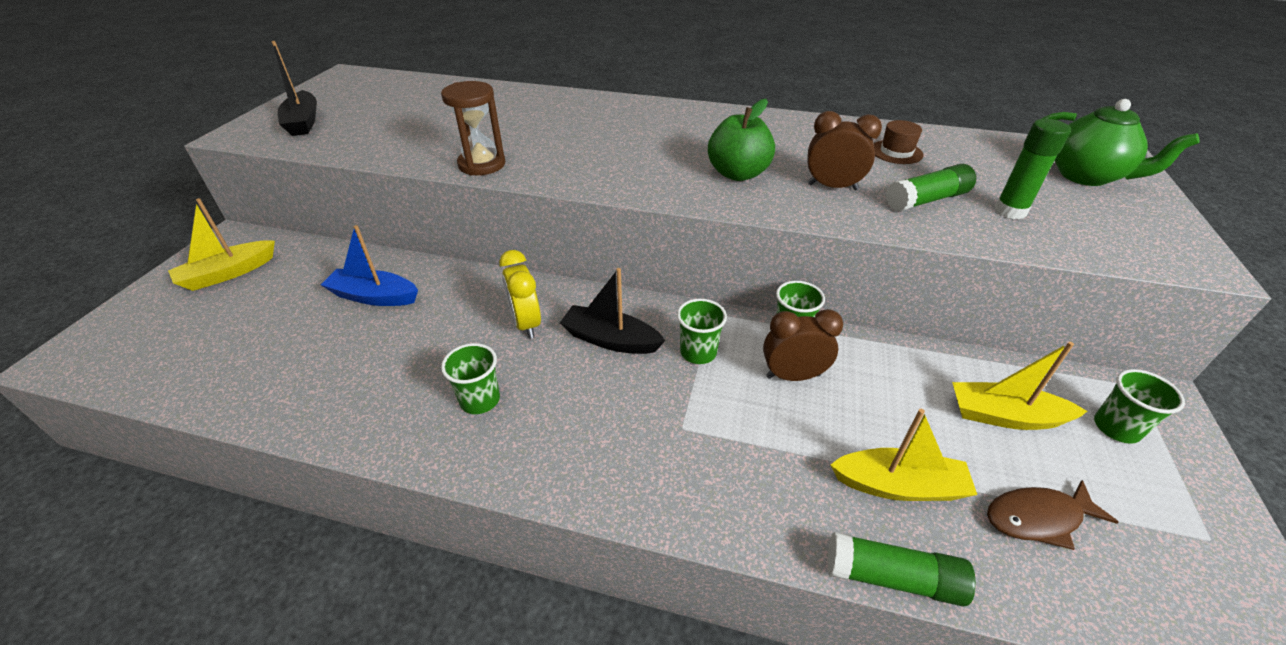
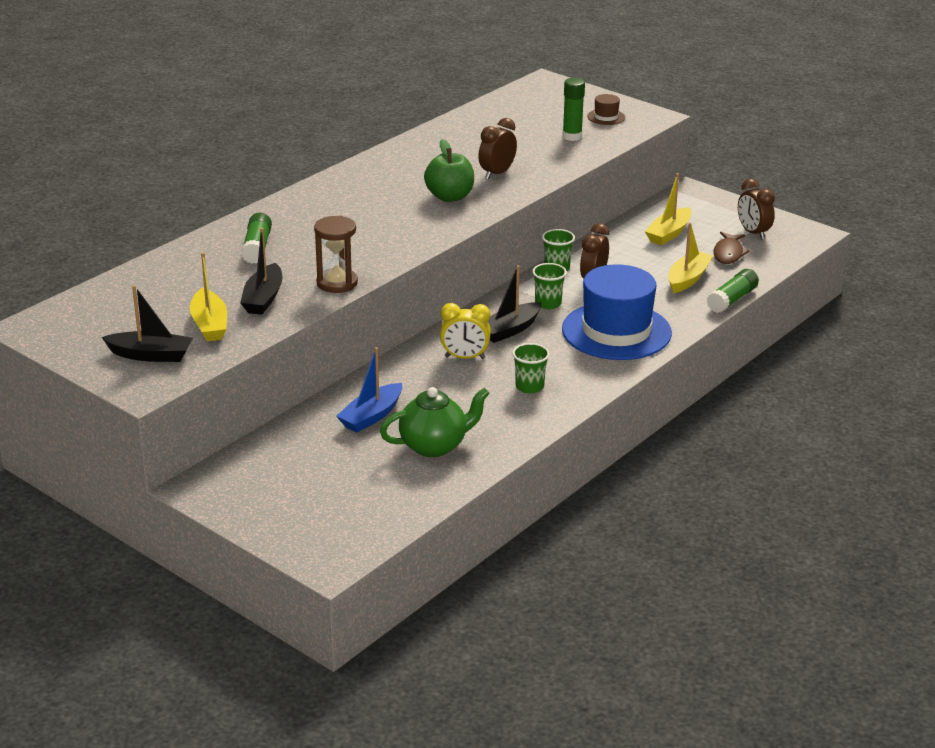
camera: 65 degrees left, 10 degrees down
yellow boat [168,198,275,291] -> yellow boat moved to [190,252,227,341]
brown hat [874,120,923,164] -> brown hat moved to [587,94,625,125]
green glue stick [886,164,976,211] -> green glue stick moved to [241,213,272,264]
green teapot [1041,99,1200,186] -> green teapot moved to [380,387,490,457]
green cup [1094,369,1185,444] -> none
none -> black boat [240,228,282,315]
none -> blue hat [562,264,672,360]
none -> brown clock [738,179,775,240]

